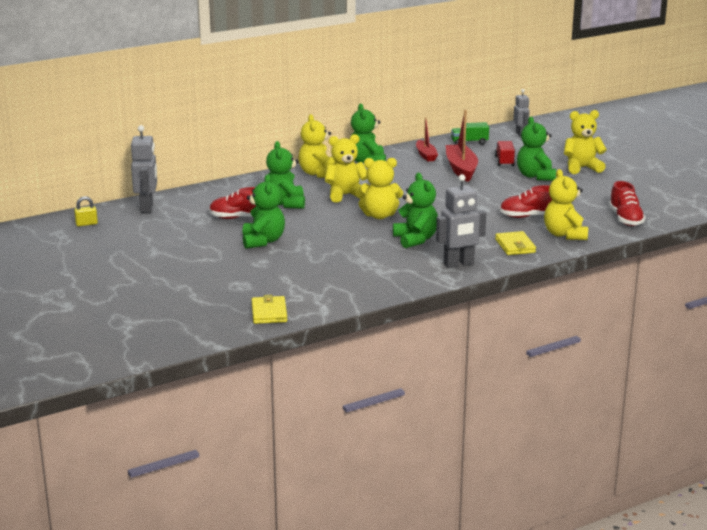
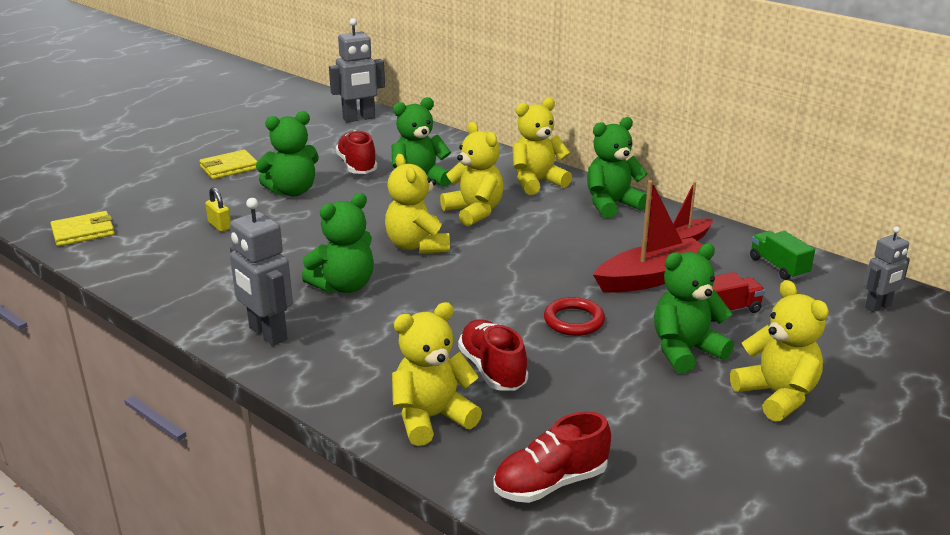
camera: 70 degrees right, 5 degrees up
yellow padlock [74,196,98,226] -> yellow padlock moved to [205,187,231,232]
yellow wallet [495,231,536,255] -> yellow wallet moved to [200,150,257,179]
none -> red ring [544,297,605,336]

